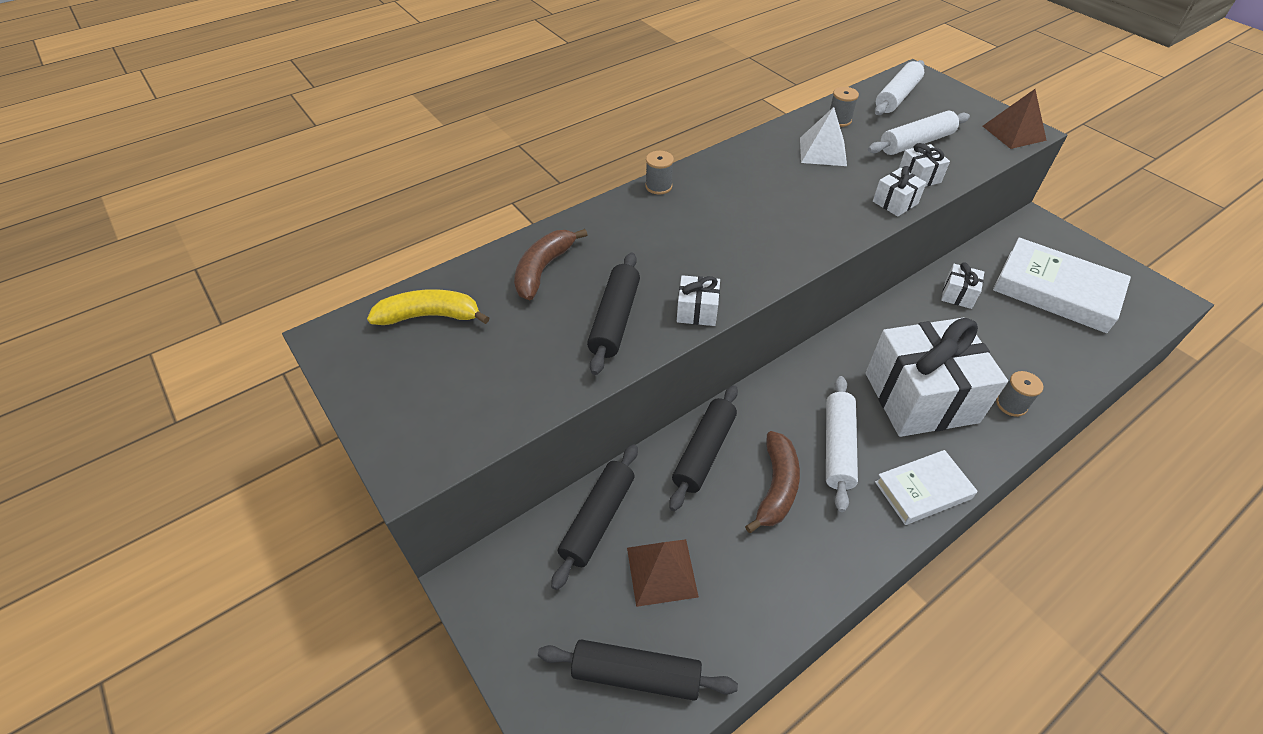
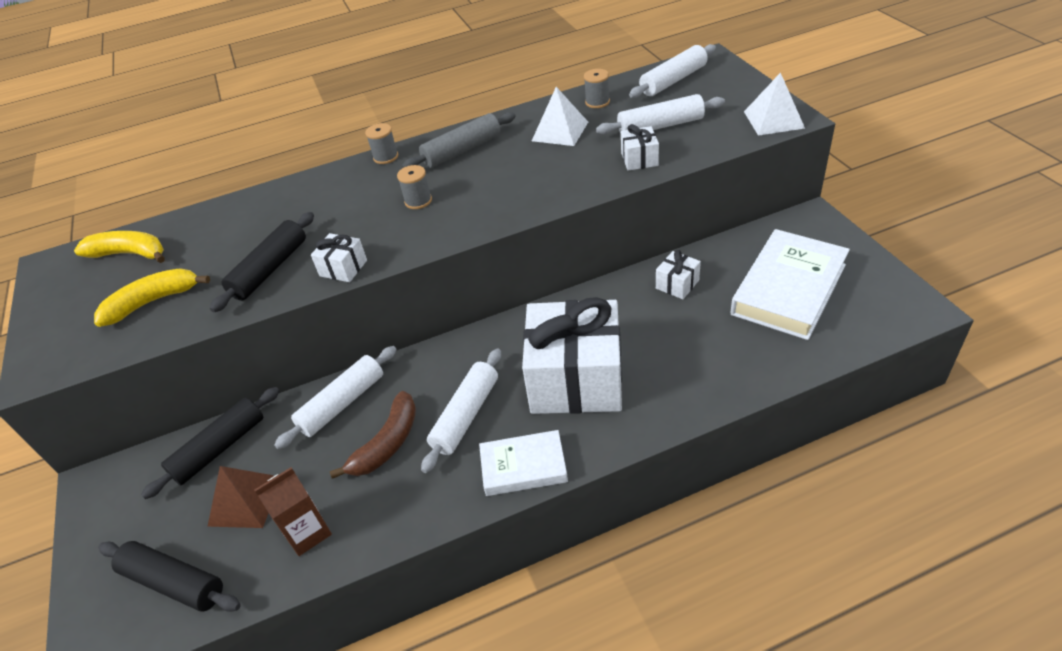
camera: 20 degrees right, 5 degrees down
brown banana [514,229,587,300] -> none
black rolling pin [669,385,738,511] -> white rolling pin [274,346,397,449]
white gift [873,166,927,217] -> none
brown pyramid [983,89,1047,149] -> white pyramid [744,72,805,136]
white book [993,237,1131,333] -> white book turned 75 degrees clockwise [731,229,850,340]
grey spool [996,371,1043,417] -> grey spool moved to [397,165,432,209]
none -> yellow banana [94,268,210,327]
none -> brown carton [254,467,332,556]
none -> grey rolling pin [402,112,515,168]

